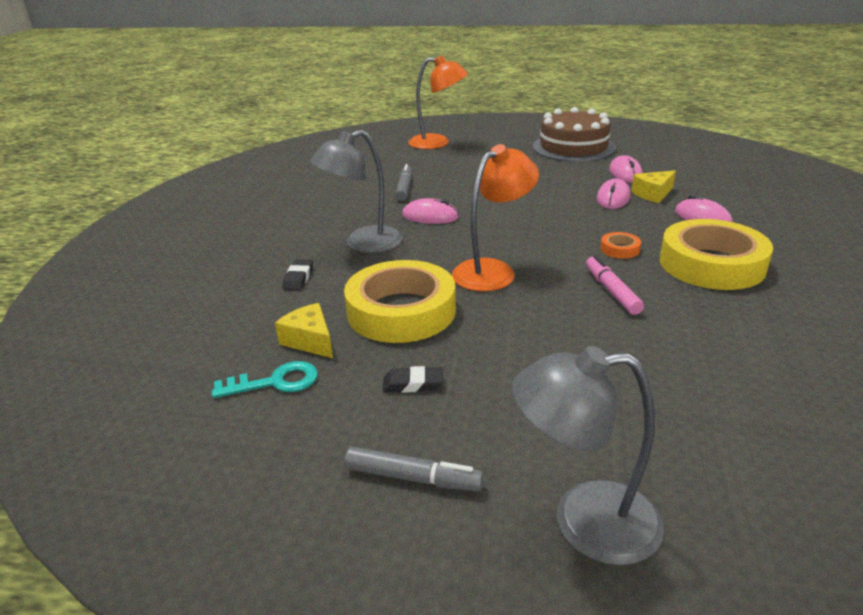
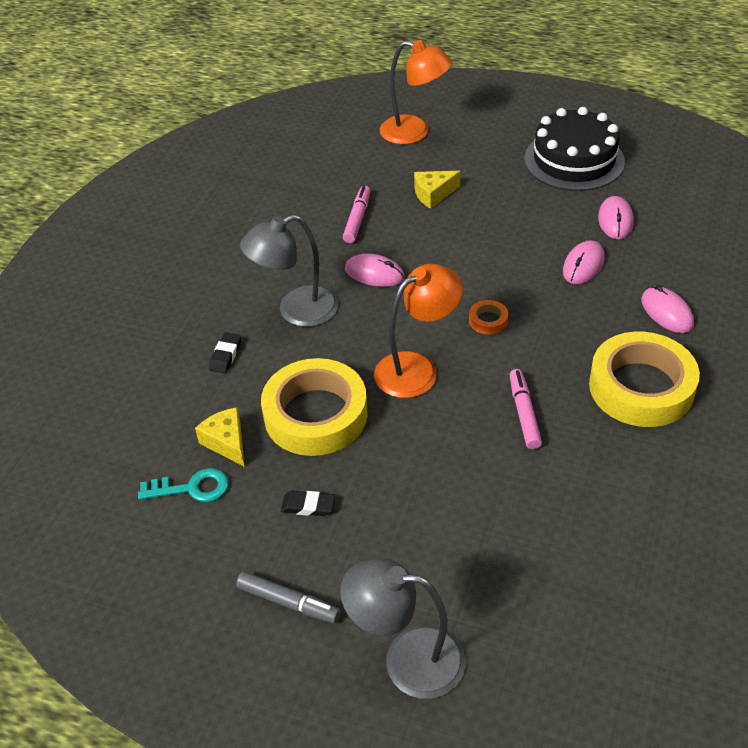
camera: 10 degrees right, 15 degrees up
grey marker [395,164,412,201] -> pink marker [343,186,370,243]
brown cake [533,107,616,162] -> black cake [524,107,625,191]
orange tape [601,232,641,259] -> orange tape moved to [469,300,508,334]
yellow cheese [631,170,676,203] -> yellow cheese moved to [414,171,461,209]

